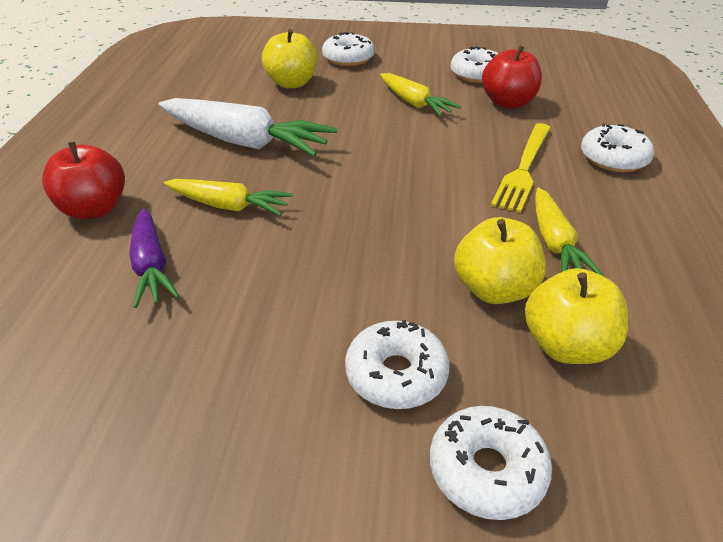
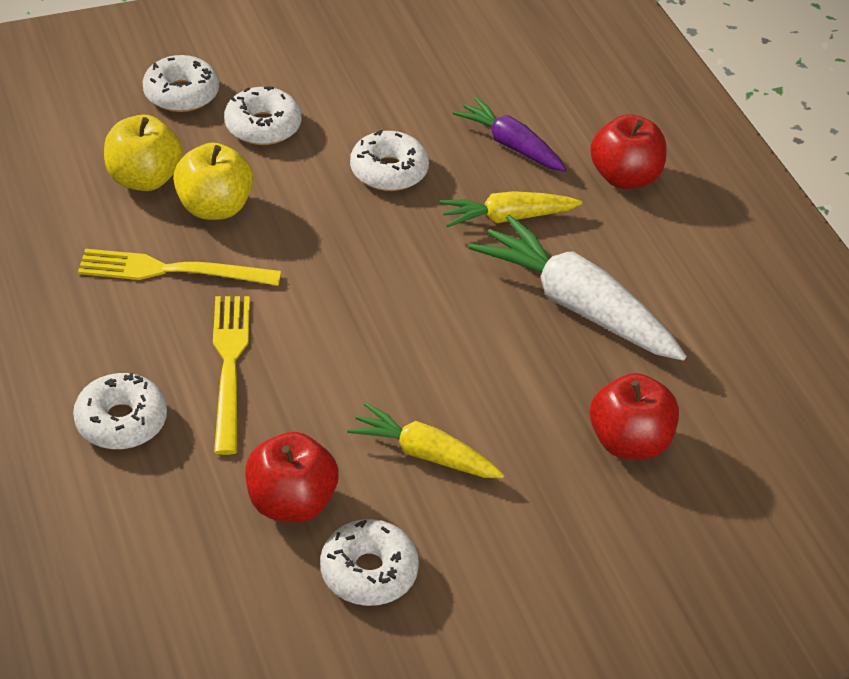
camera: 150 degrees right, 5 degrees up
white carrot [159,98,338,157] -> white carrot turned 45 degrees clockwise [468,215,687,361]
yellow apple [262,29,318,89] -> red apple [590,373,679,459]
white donut [322,32,375,66] -> white donut moved to [350,130,429,191]
yellow carrot [535,188,604,276] -> yellow fork [78,249,281,286]

